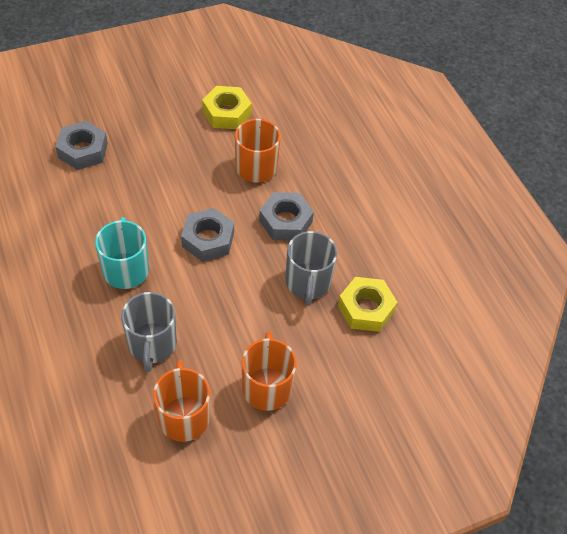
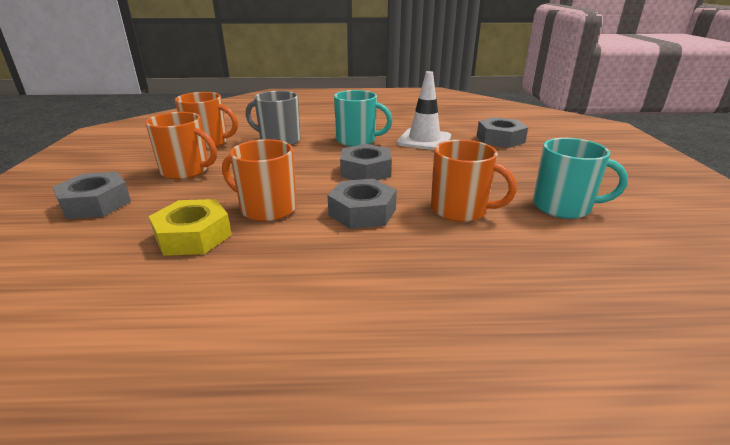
camera: 115 degrees right, 25 degrees down
yellow nut [202,86,252,129] -> turquoise mug [533,138,628,219]
grey mug [285,231,337,306] -> orange mug [222,139,297,221]
none -> grey nut [53,172,131,219]
none -> white traffic cone [397,71,451,150]

